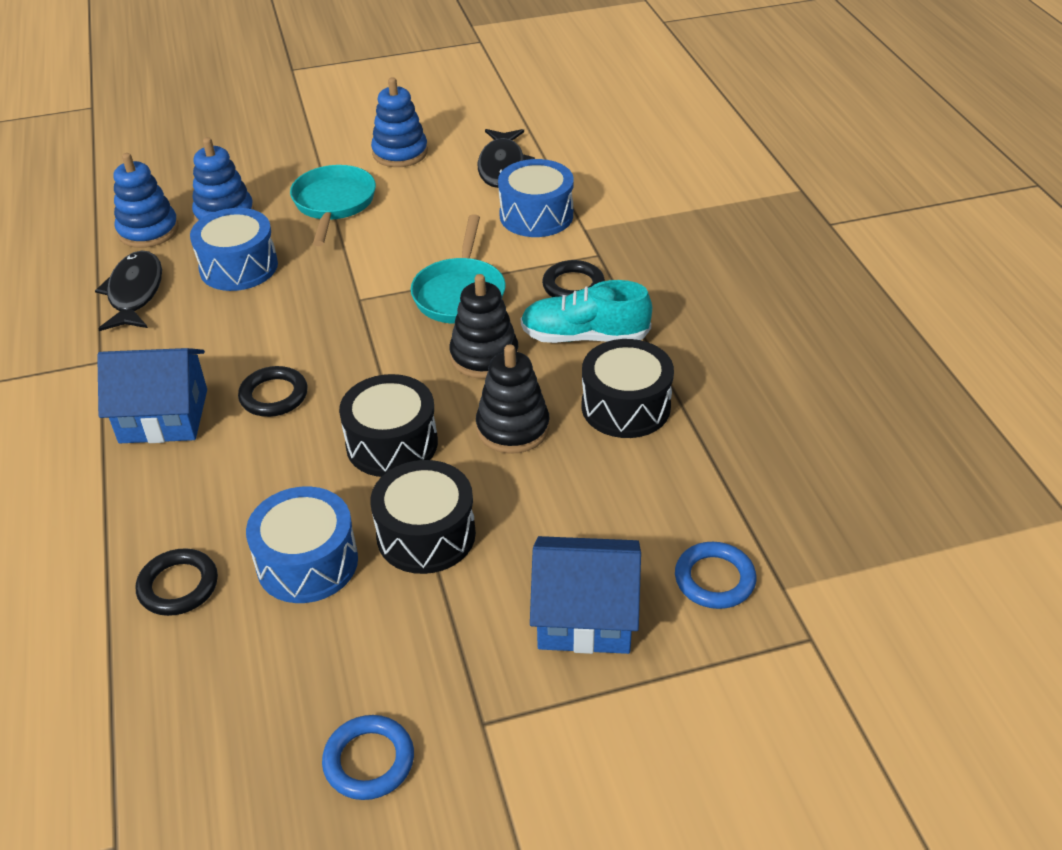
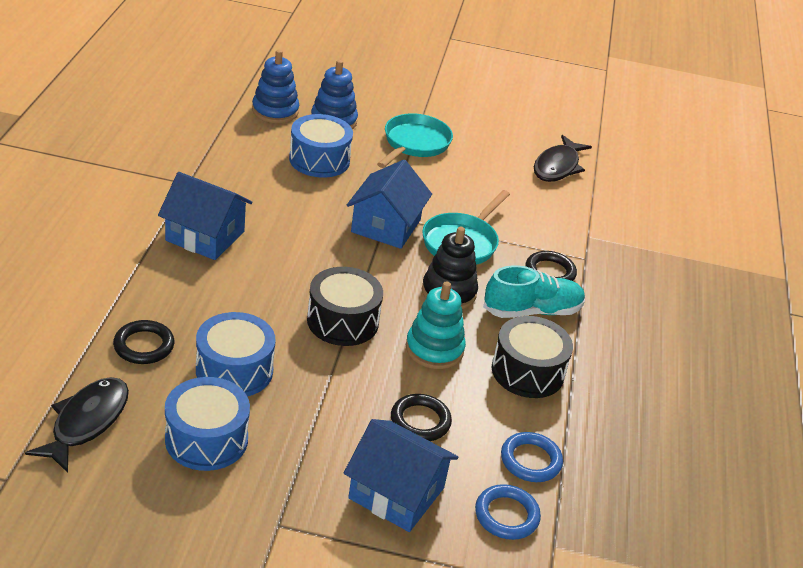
camera: 20 degrees right, 5 degrees down
black fish [95,250,162,331] -> black fish moved to [25,377,129,473]
black ring [238,366,308,417] -> black ring moved to [391,394,452,441]
blue ring [322,715,414,800] -> blue ring moved to [501,432,563,482]
black drum [370,460,476,574] -> none
blue stacking toy [371,77,428,167] -> none
black stacking toy [476,344,550,454] -> turquoise stacking toy [406,281,466,369]
blue drum [498,159,574,237] -> blue drum moved to [165,377,250,471]
turquoise shoe [521,280,652,343] -> turquoise shoe turned 135 degrees clockwise [483,265,585,318]
none -> blue house [346,160,432,249]

